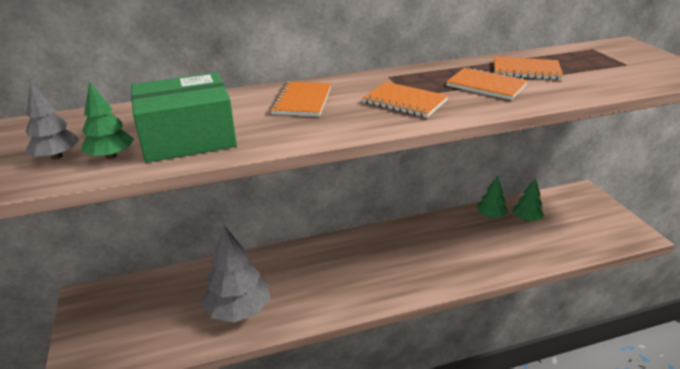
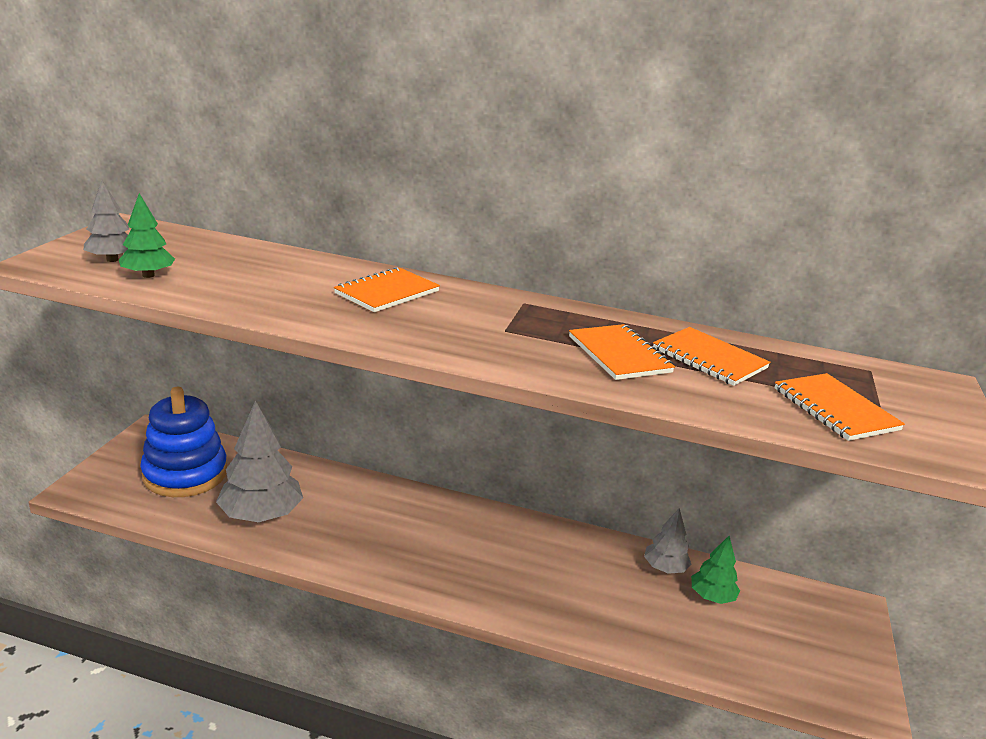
camera: 30 degrees right, 5 degrees down
green box [131,72,237,163] -> none
orange notebook [363,82,448,118] -> orange notebook moved to [775,373,905,441]
green tree [477,176,508,218] -> grey tree [644,508,691,574]
none -> blue stacking toy [140,387,227,497]

